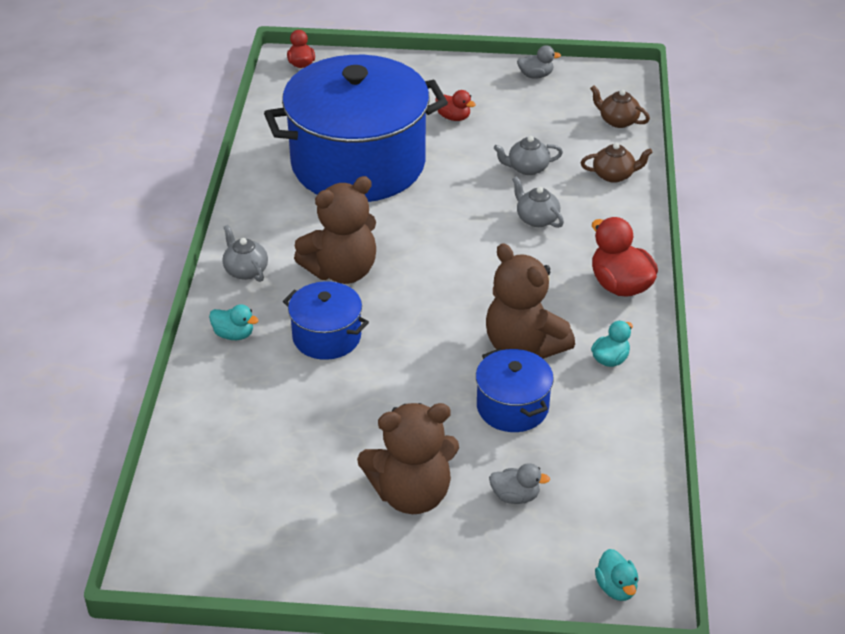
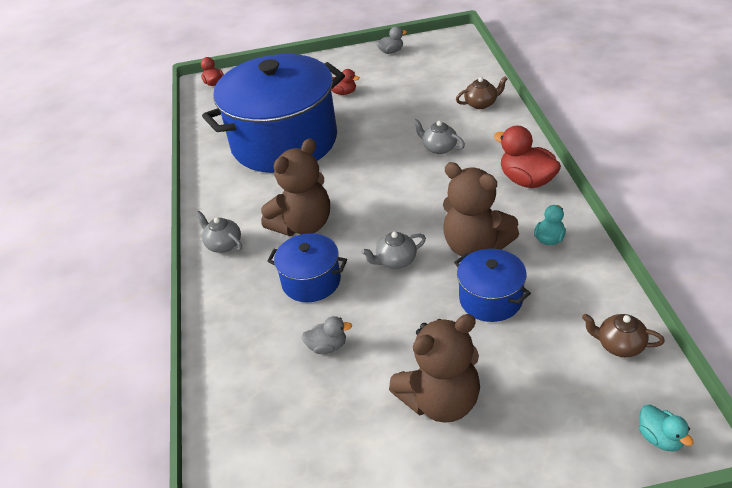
camera: 10 degrees left, 0 degrees up
turquoise duck [209,304,258,340] -> none
grey duck [489,463,550,504] -> grey duck moved to [302,316,352,354]
grey teapot [494,136,563,175] -> grey teapot moved to [361,232,426,269]
brown teapot [590,85,650,128] -> brown teapot moved to [582,314,665,357]

